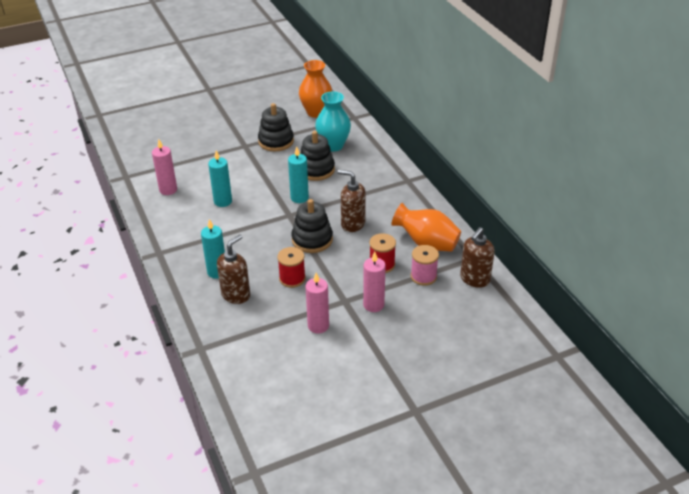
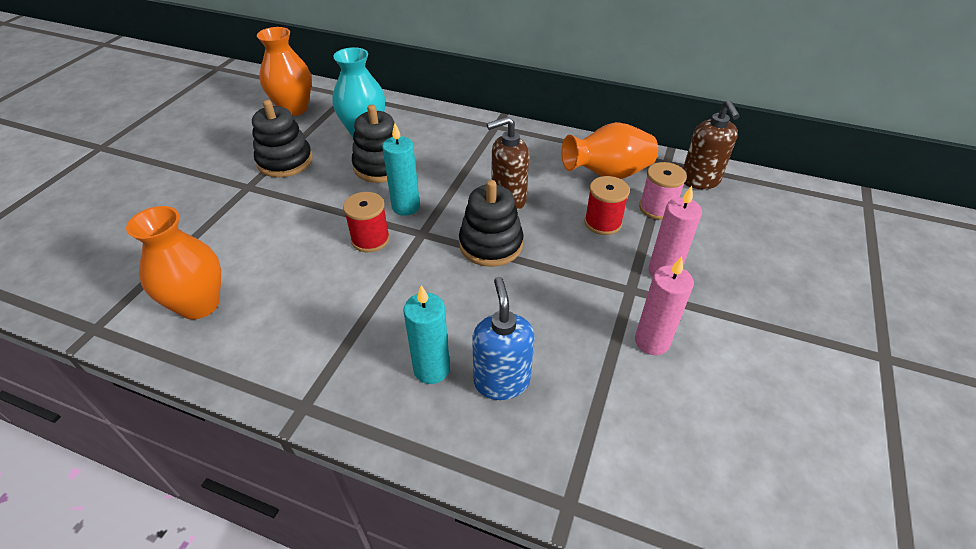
camera: 45 degrees left, 5 degrees up
pink candle [152,139,177,195] -> orange vase [126,206,221,320]
turquoise candle [208,151,232,207] -> none
brown soap dispenser [217,234,250,304] -> blue soap dispenser [472,277,535,400]
red spool [277,247,306,288] -> red spool moved to [343,192,390,252]

